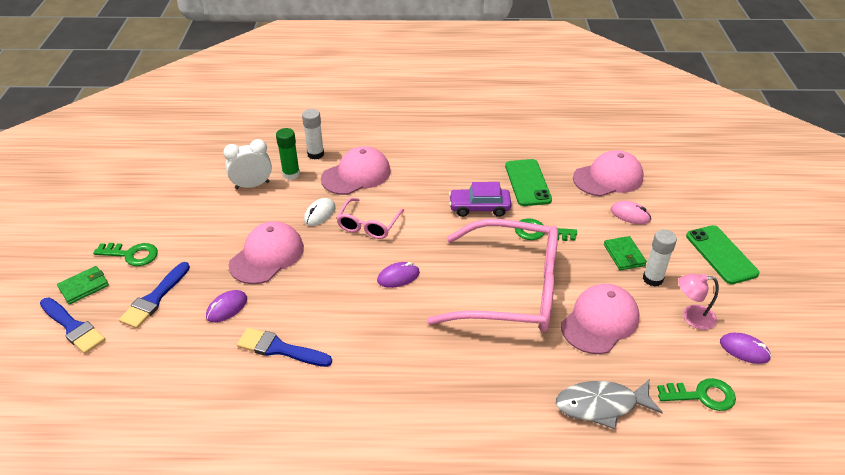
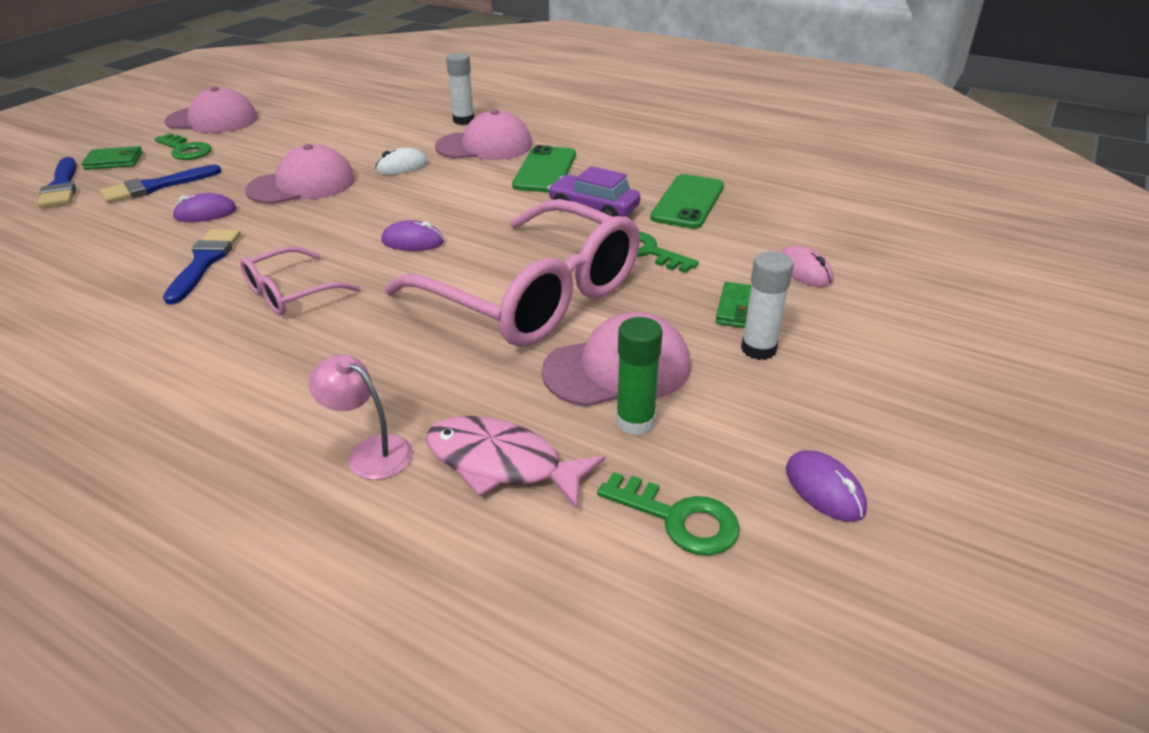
camera: 30 degrees right, 5 degrees down
white clock [223,139,272,189] -> none
blue brush [237,328,332,367] -> blue brush turned 45 degrees clockwise [163,229,241,304]
green glue stick [276,128,300,180] -> green glue stick moved to [616,317,662,435]
pink glasses [336,198,404,239] -> pink glasses moved to [240,247,360,316]
grey fish [556,380,663,429] -> pink fish [426,416,605,509]
pink cap [573,150,644,197] -> pink cap moved to [164,87,258,133]
pink lamp [678,273,719,330] -> pink lamp moved to [308,354,413,480]
green phone [686,225,759,284] -> green phone moved to [512,145,576,193]

